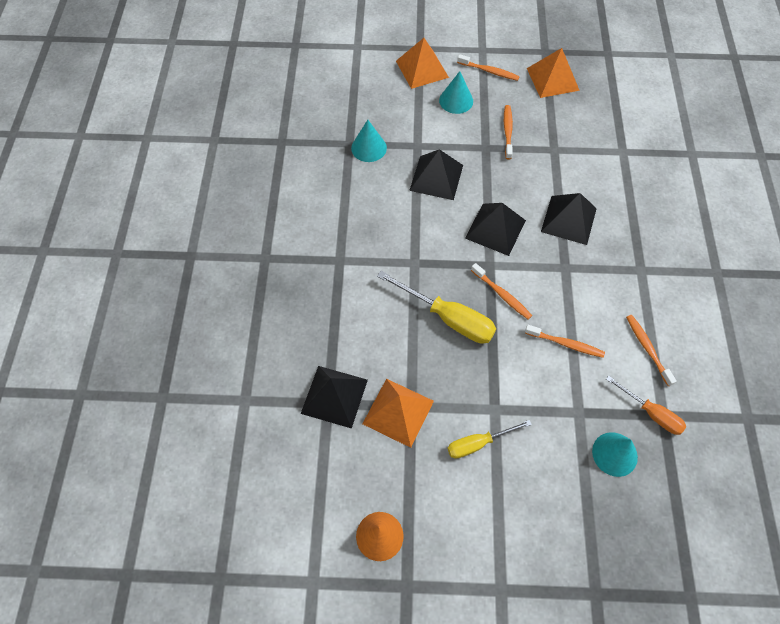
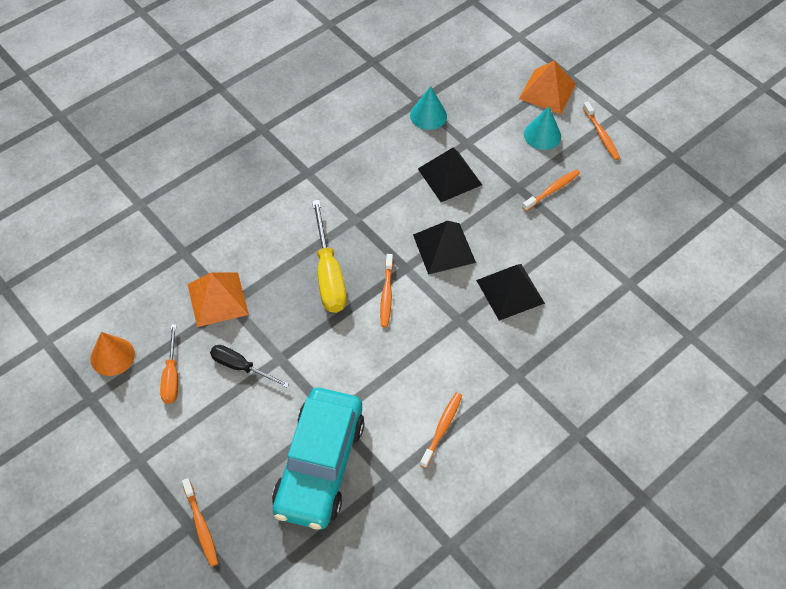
camera: 45 degrees right, 5 degrees down
black pyramid [301,366,368,429] -> none
yellow screwdriver [447,420,532,459] -> black screwdriver [210,345,289,388]
orange toothbrush [525,325,605,358] -> orange toothbrush moved to [182,478,218,567]
orange pyramid [527,48,580,98] -> none
turquoise cone [592,432,638,477] -> turquoise car [272,388,365,530]
orange screwdriver [606,376,686,435] -> orange screwdriver moved to [160,324,178,404]

